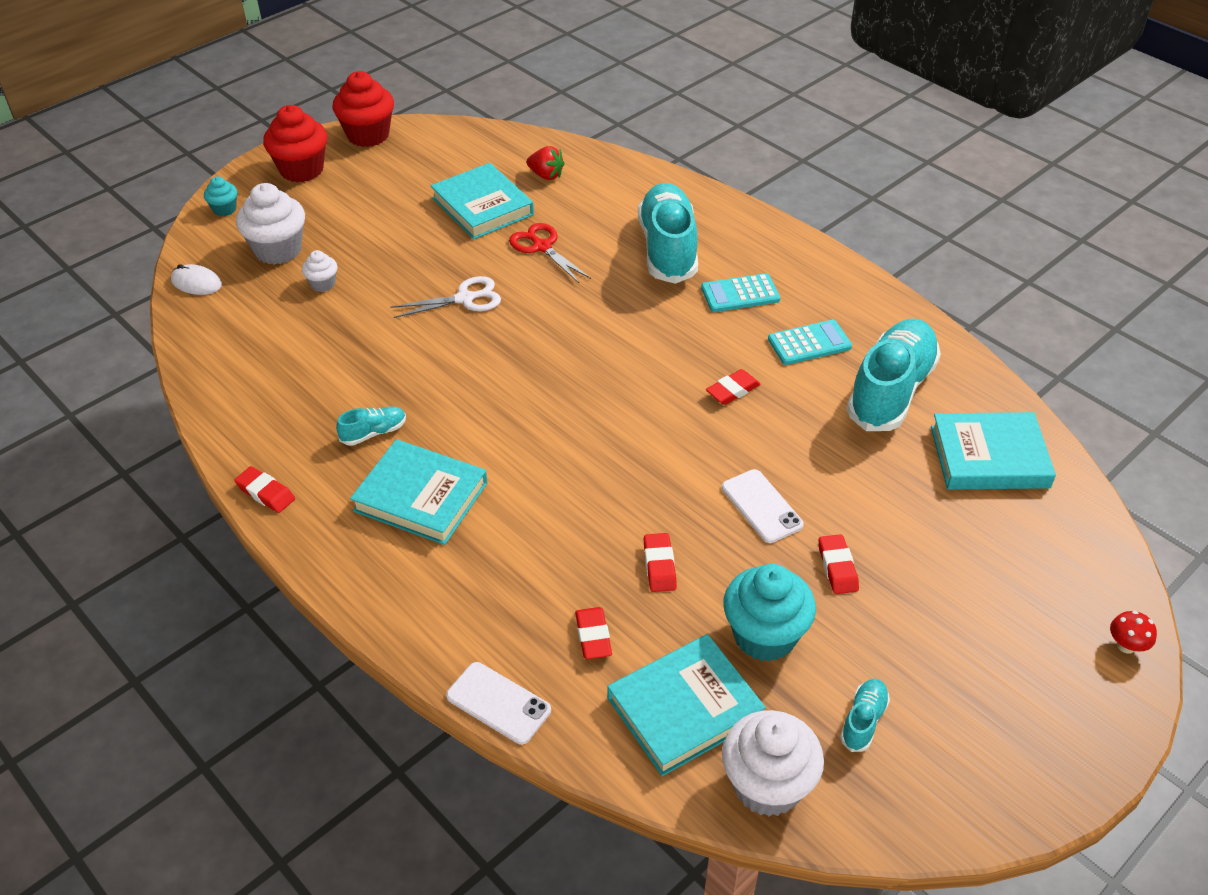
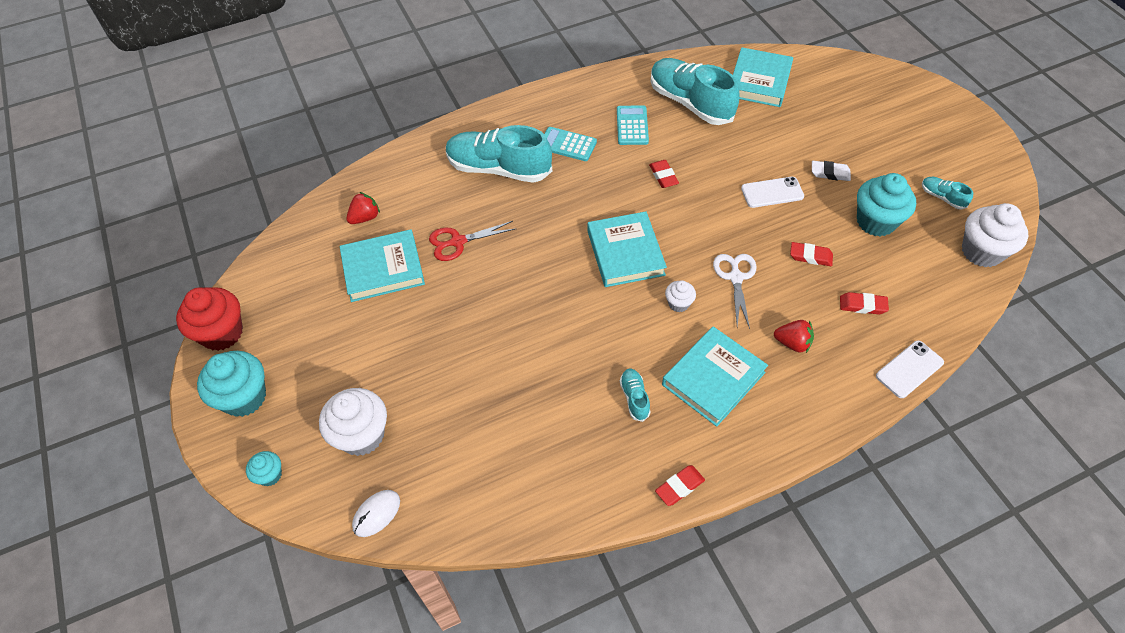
camera: 70 degrees left, 10 degrees up
red cupcake [263,105,327,182] -> turquoise cupcake [197,351,266,417]
white cupcake [302,250,337,292] -> white cupcake moved to [665,281,696,312]
white scissors [390,276,501,318] -> white scissors moved to [713,254,756,329]
turquoise book [608,634,766,776] -> turquoise book moved to [587,211,667,287]
turquoise calculator [701,273,780,312] -> turquoise calculator turned 105 degrees clockwise [544,127,597,161]
red eraser [819,534,859,594] -> white eraser [812,161,851,181]
red mushroom [1110,611,1157,654] -> none
none -> red strawberry [774,320,814,353]

